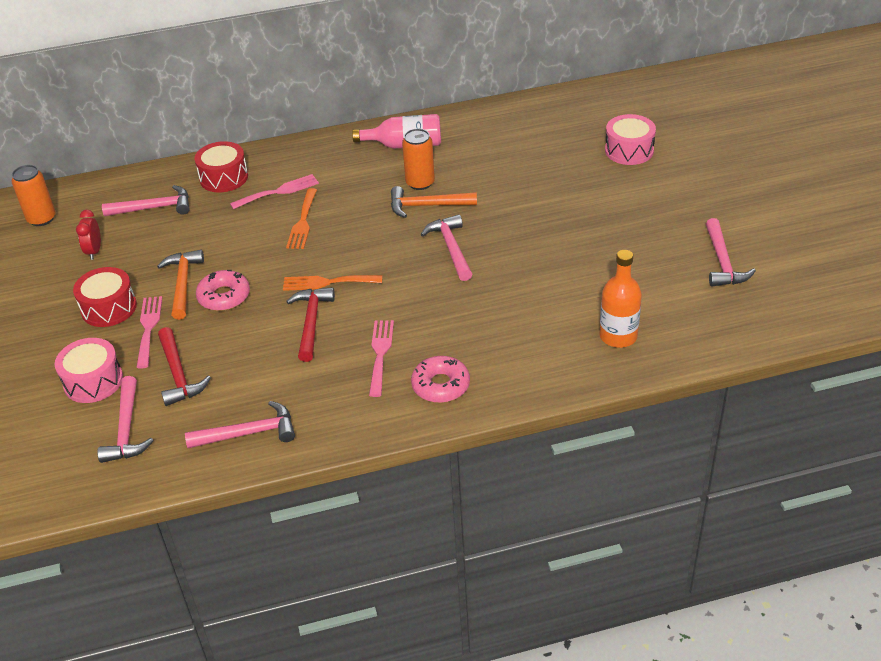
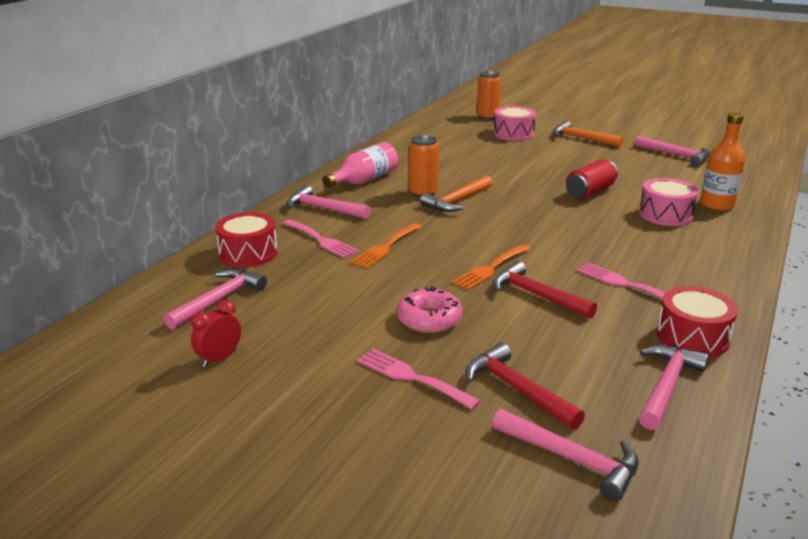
camera: 50 degrees left, 15 degrees down
orange can [12,165,56,226] -> orange can moved to [476,71,501,120]
pink drum [55,338,123,403] -> pink drum moved to [639,178,699,226]
red drum [73,267,137,327] -> red drum moved to [657,286,738,357]
red clock [76,210,101,260] -> red clock turned 90 degrees clockwise [191,300,241,367]
orange hammer [157,250,204,320] -> orange hammer moved to [553,121,624,147]
red hammer [158,327,211,406] -> red hammer turned 150 degrees counterclockwise [466,343,585,430]
pink fork [230,174,319,209] -> pink fork turned 120 degrees clockwise [282,219,359,259]
orange fork [286,188,317,249] -> orange fork turned 75 degrees clockwise [350,223,422,268]
pink donut [411,356,470,403] -> none
pink hammer [420,214,472,281] -> pink hammer moved to [287,185,370,219]
none -> red can [566,159,618,200]

